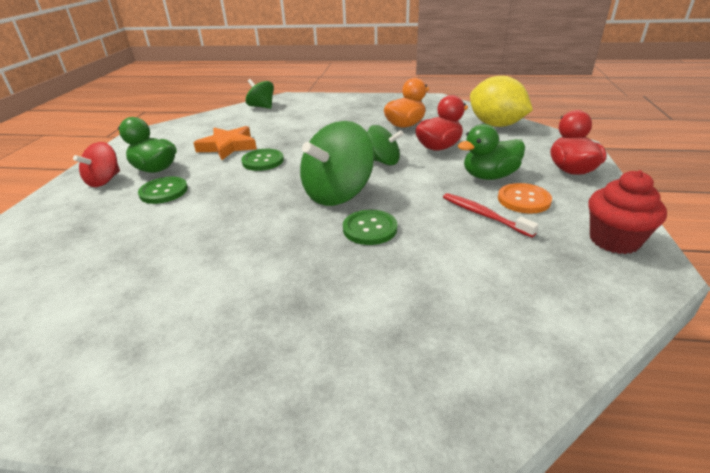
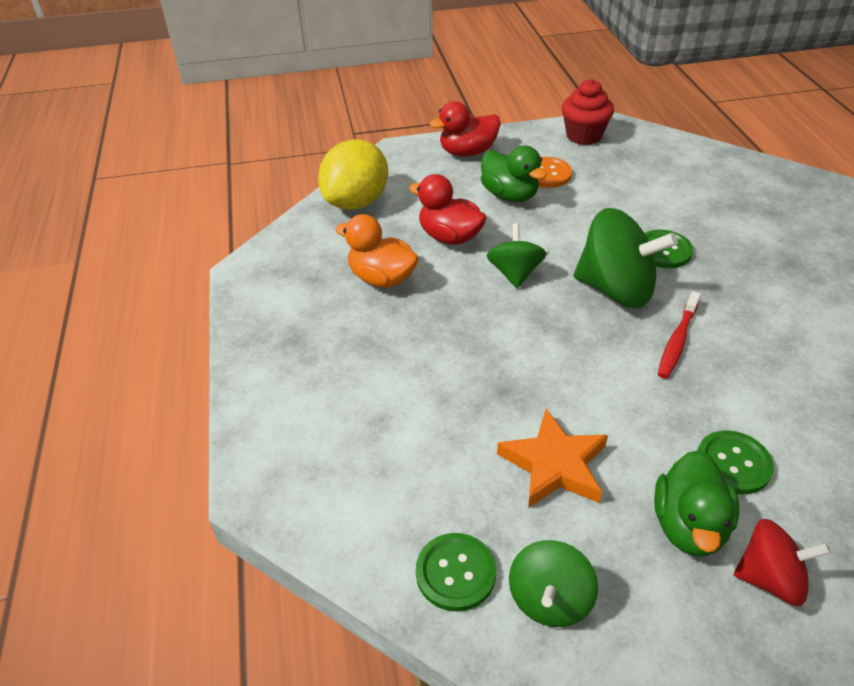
camera: 110 degrees left, 10 degrees up
green button [241,149,284,171] -> green button moved to [416,533,496,612]
green spinning top [245,79,274,109] -> green spinning top moved to [509,540,598,627]
red toothbrush [443,193,539,238] -> red toothbrush moved to [658,291,701,379]

